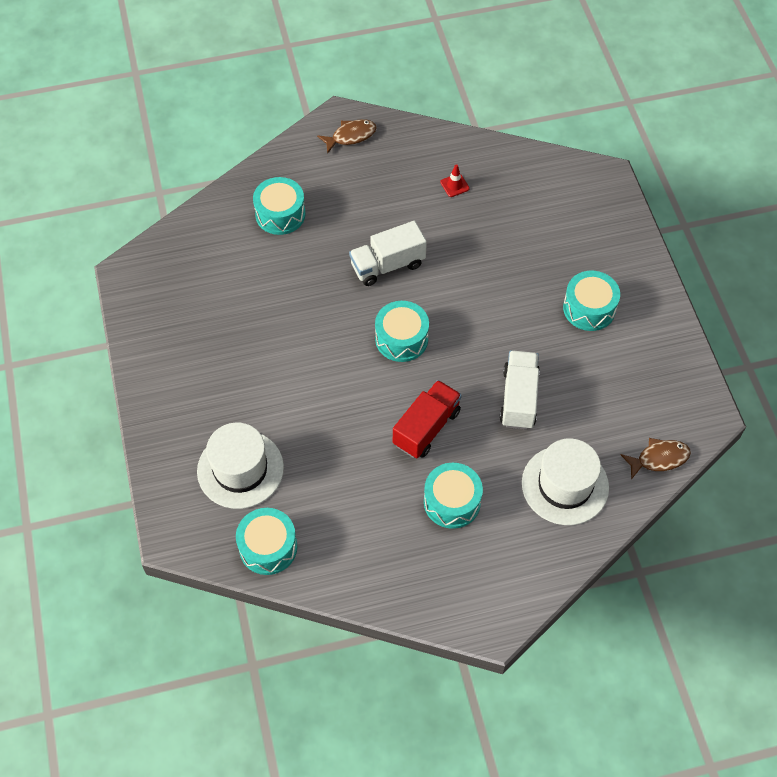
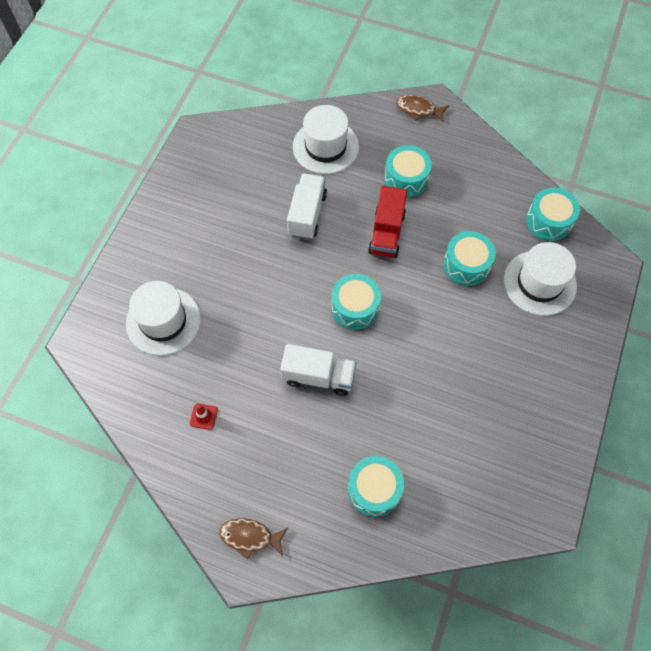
camera: 145 degrees left, 5 degrees up
red truck [393,380,462,458] -> red truck turned 60 degrees counterclockwise [368,186,407,258]
white truck [500,351,540,430] -> white truck turned 150 degrees clockwise [287,173,327,240]
turquoise drum [563,271,620,331] -> turquoise drum moved to [443,231,496,286]
brown fish [621,438,691,480] -> brown fish moved to [396,95,449,122]
none -> white hat [126,281,201,356]

